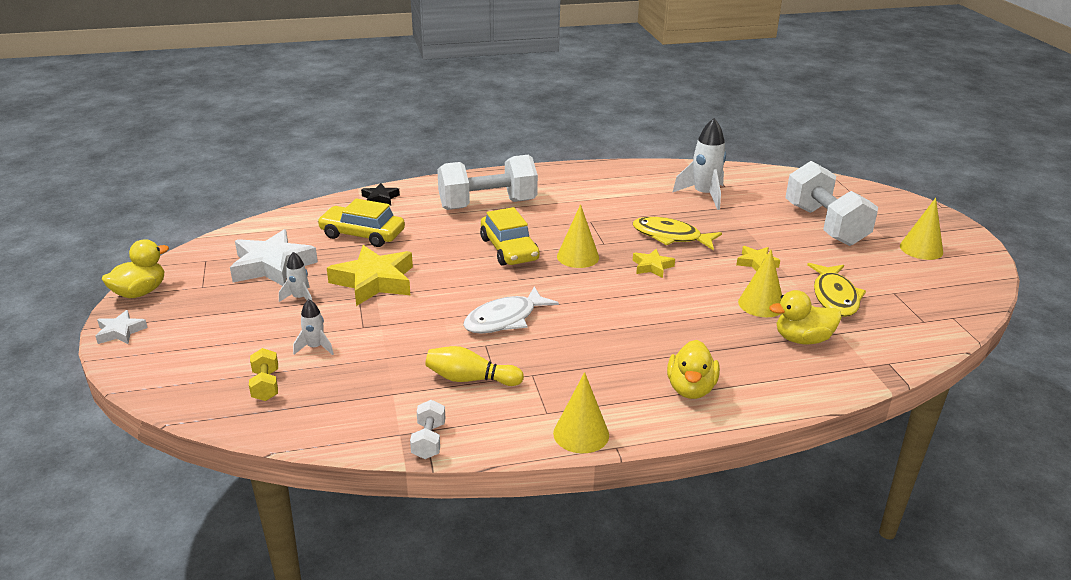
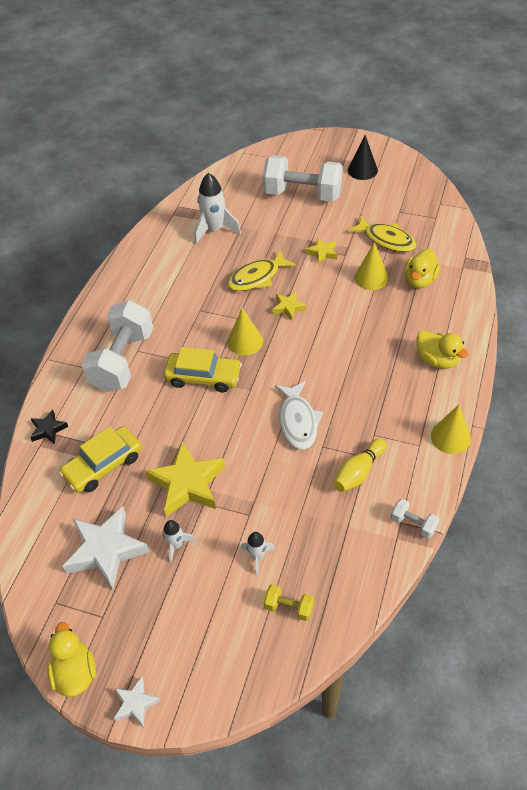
camera: 55 degrees left, 20 degrees up
yellow cone [900,198,943,260] -> black cone [348,135,378,180]

